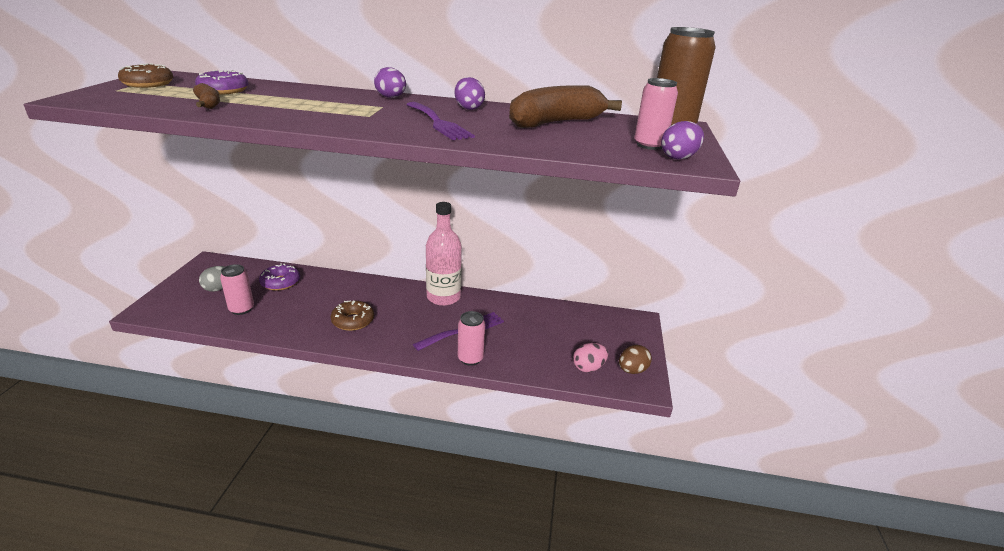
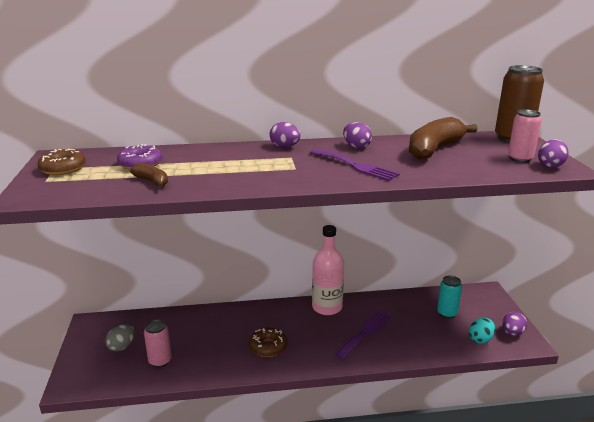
camera: 15 degrees left, 5 degrees down
purple donut [259,263,300,291] -> none
pink can [458,311,485,366] -> none
pink egg [573,343,608,372] -> turquoise egg [469,318,495,344]
brown egg [619,345,652,374] -> purple egg [502,312,527,336]
none -> turquoise can [437,276,462,318]

